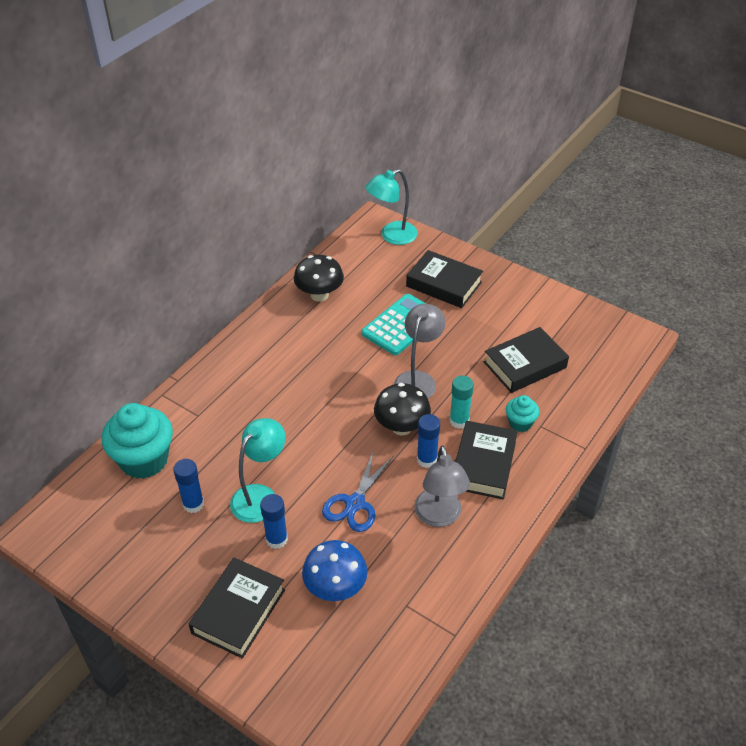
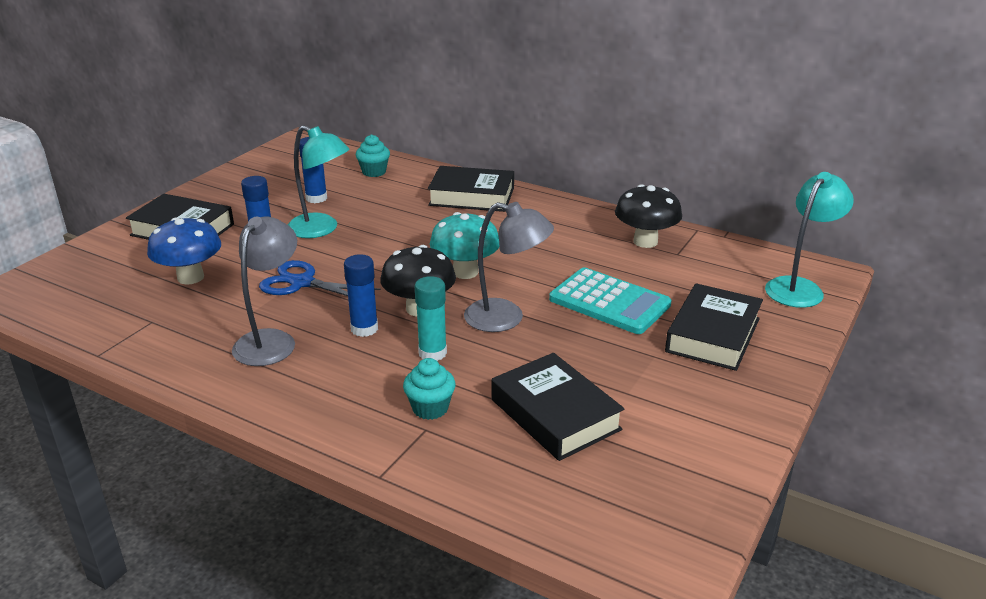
camera: 85 degrees right, 15 degrees down
turquoise cupcake [102,403,173,479] -> turquoise cupcake [356,134,390,177], size x0.50
turquoise lamp [366,169,418,245] -> turquoise lamp turned 75 degrees clockwise [765,172,854,308]
grey lamp [414,445,470,527] -> grey lamp turned 120 degrees clockwise [232,216,297,366]
black book [456,421,518,499] -> black book moved to [428,166,514,212]
none -> turquoise mushroom [430,212,499,279]

